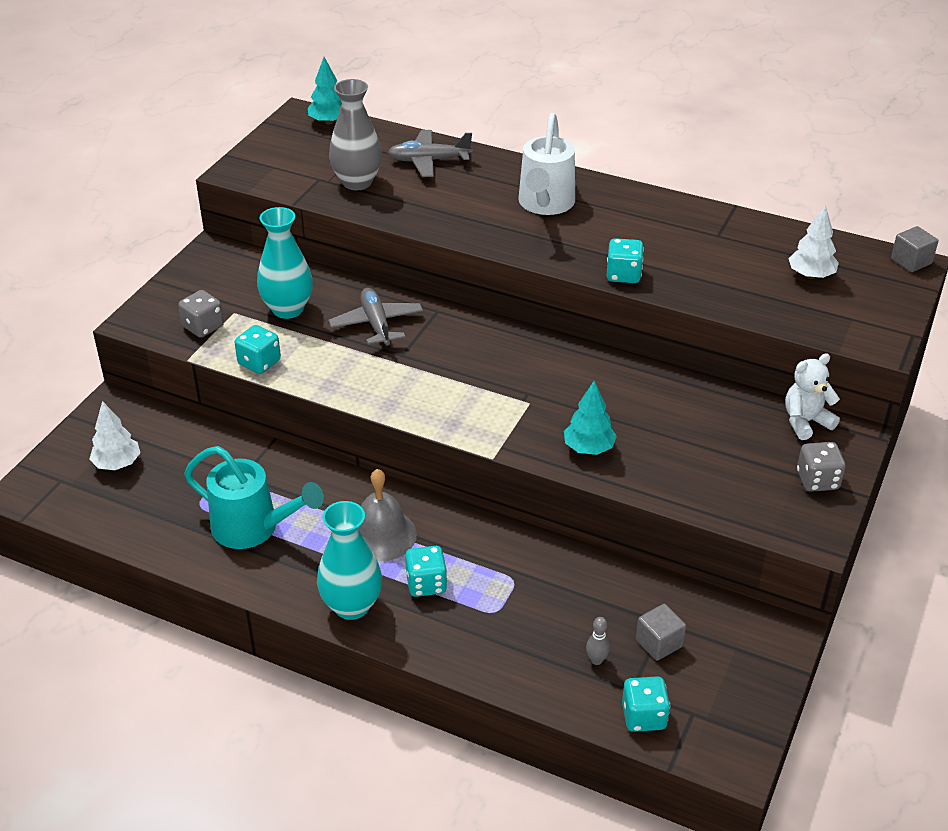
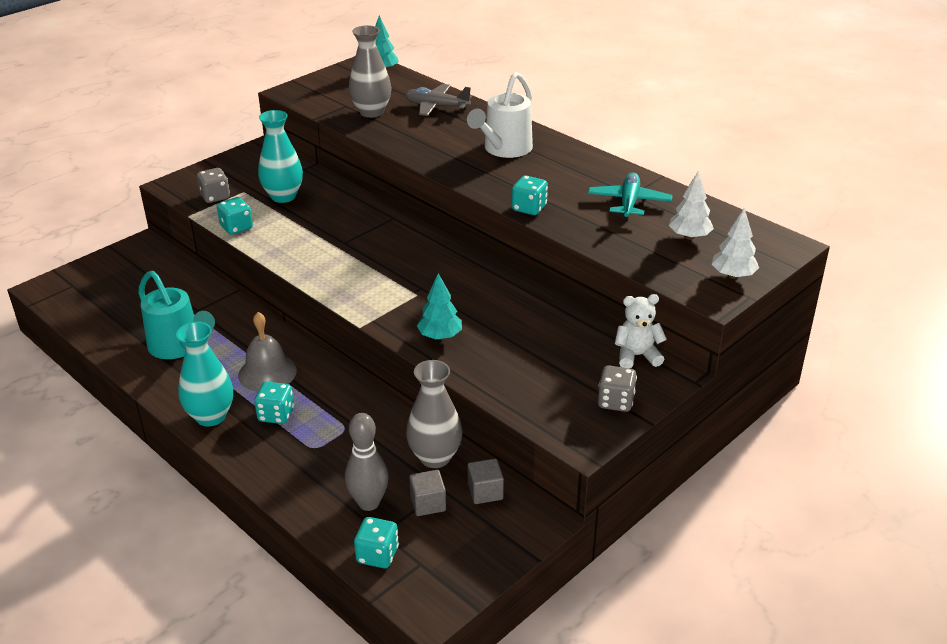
camera: 20 degrees right, 5 degrees down
white tree [89,401,141,470] -> white tree moved to [712,208,759,279]
grey plane [328,288,423,348] -> none
grey bowling pin [586,617,610,665] -> grey bowling pin [345,413,389,511], size x2.09
grey cube [891,226,938,272] -> grey cube moved to [468,459,504,504]
none -> grey vase [406,360,463,468]
none -> turquoise plane [588,172,673,220]

